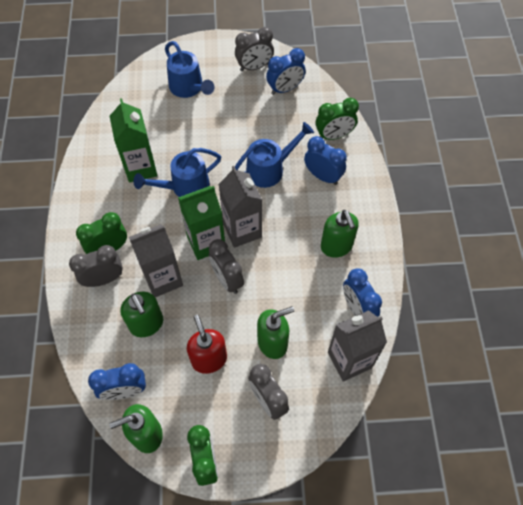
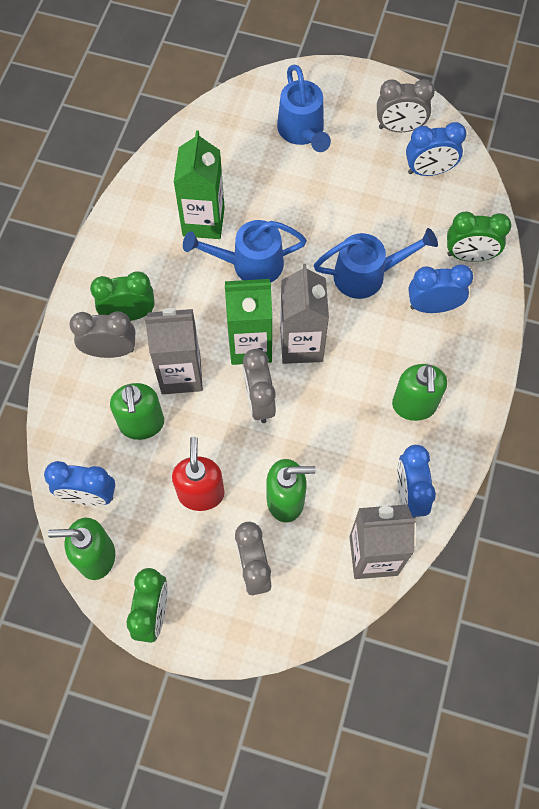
camera: 20 degrees right, 5 degrees up
blue clock [304,136,347,185] -> blue clock turned 60 degrees counterclockwise [408,264,473,313]

